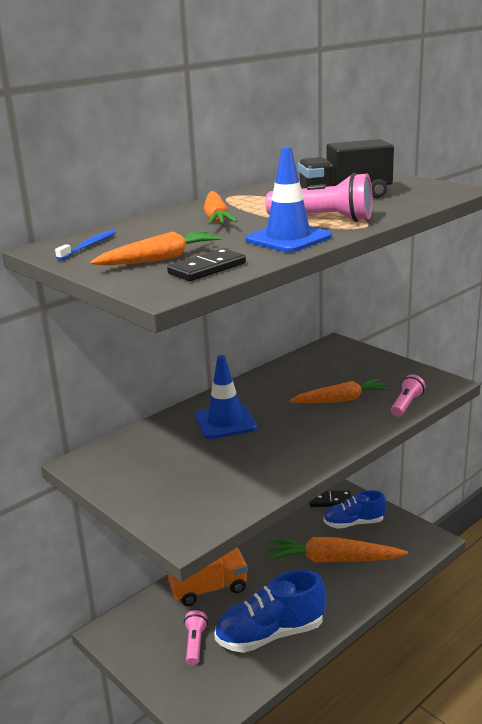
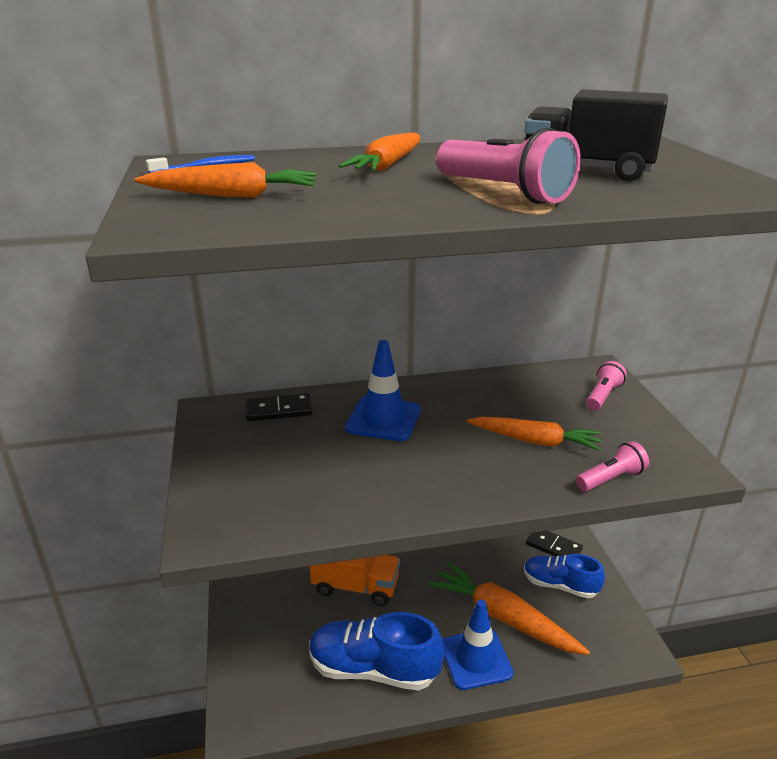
camera: 30 degrees right, 5 degrees up
black domino [167,248,246,281] -> black domino moved to [246,393,312,421]
pink flashlight [184,610,208,666] -> pink flashlight moved to [586,361,627,410]
blue traffic cone [245,147,332,252] -> blue traffic cone moved to [443,599,513,690]

